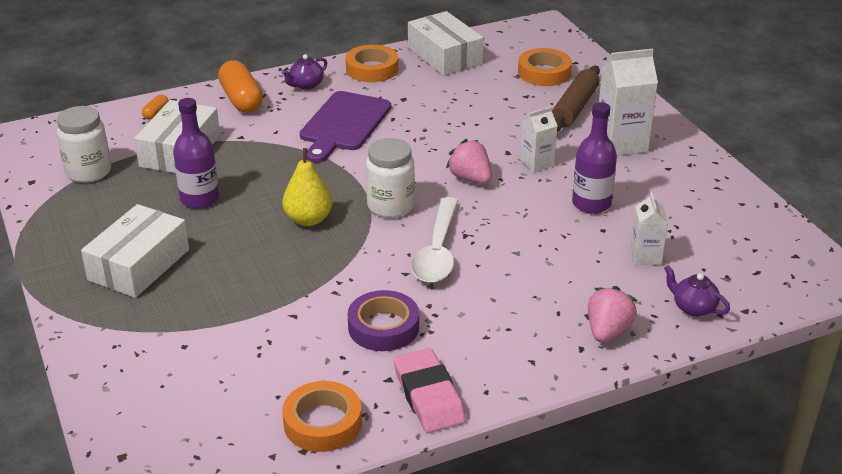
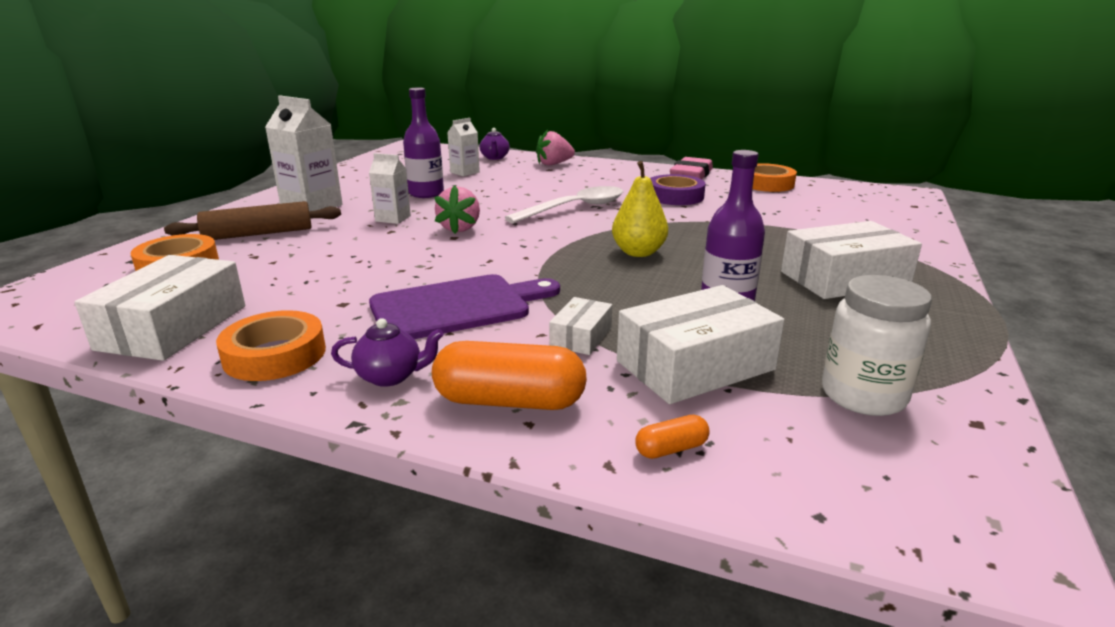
camera: 135 degrees left, 10 degrees down
orange capsule [218,60,263,113] -> orange capsule turned 75 degrees clockwise [432,341,587,410]
white jar [366,138,415,218] -> none
none -> white box [549,297,612,355]

